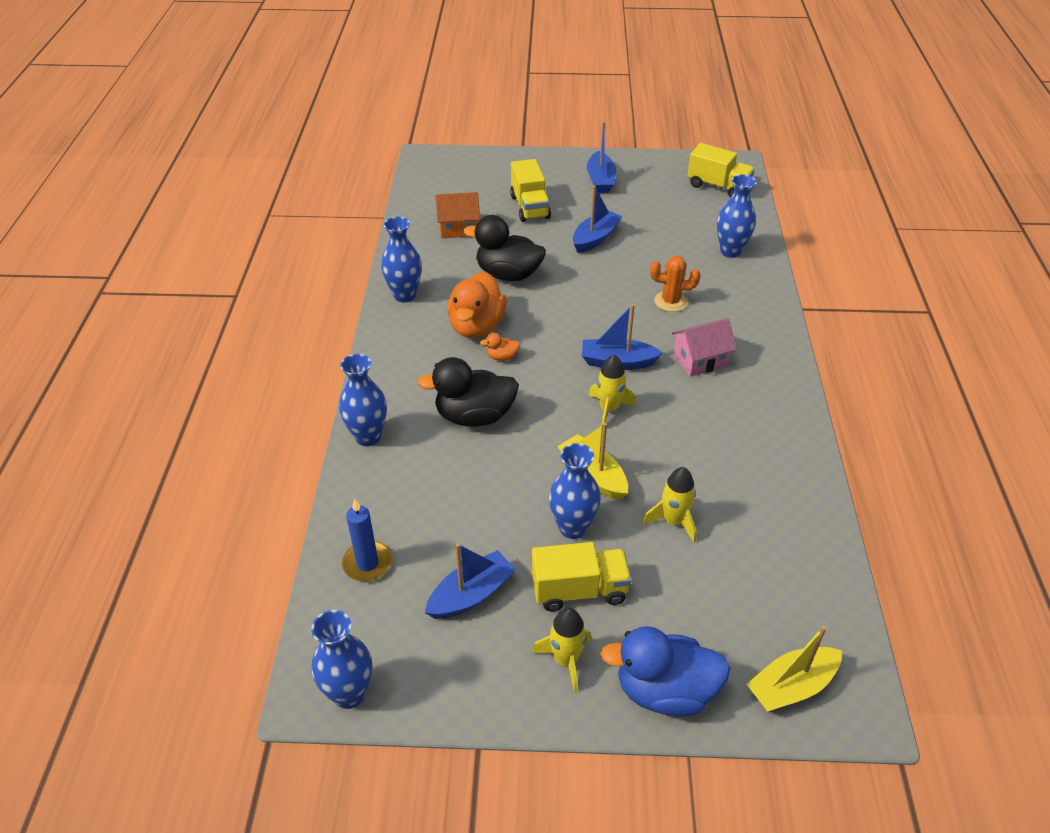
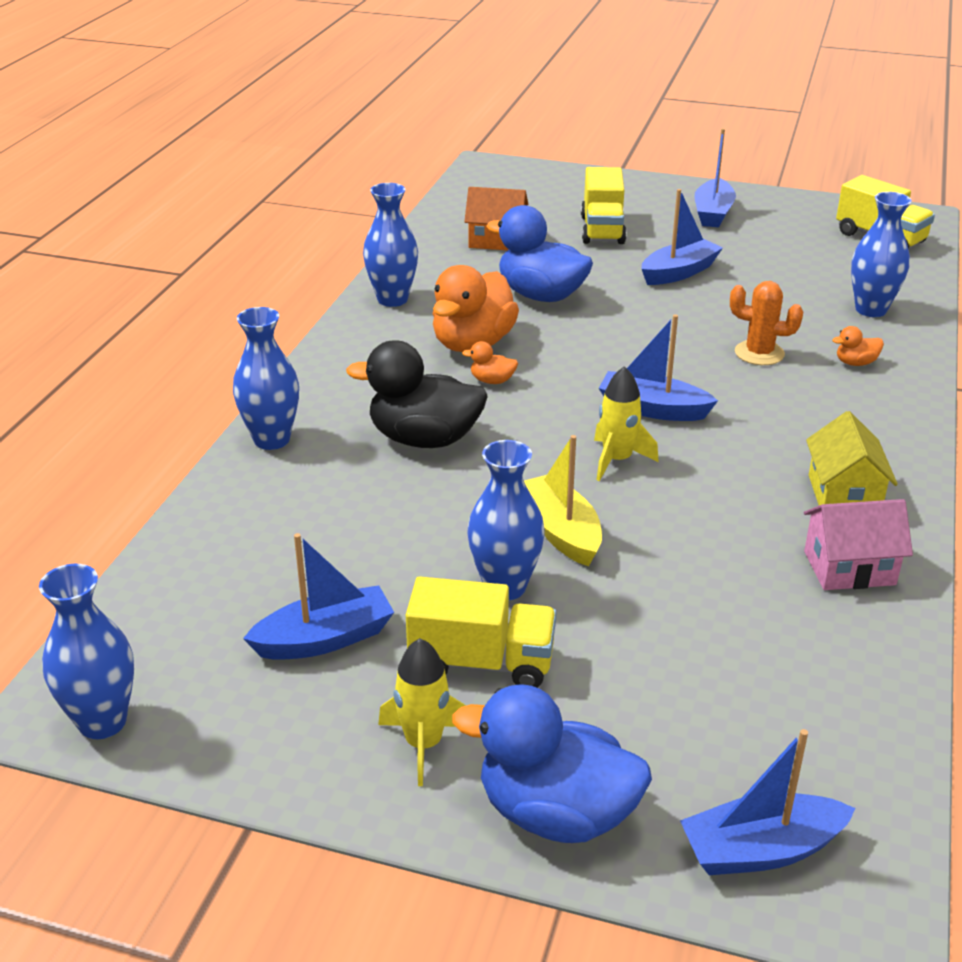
camera: 15 degrees right, 10 degrees down
blue candle [342,499,392,582] -> none
black duck [464,215,546,281] -> blue duck [486,205,593,302]
yellow rocket [643,467,696,542] -> none
pink house [672,318,737,377] -> pink house moved to [804,499,913,590]
yellow boat [746,626,842,712] -> blue boat [680,729,856,875]
none -> yellow house [806,411,898,505]
none -> orange duck [832,326,884,366]

